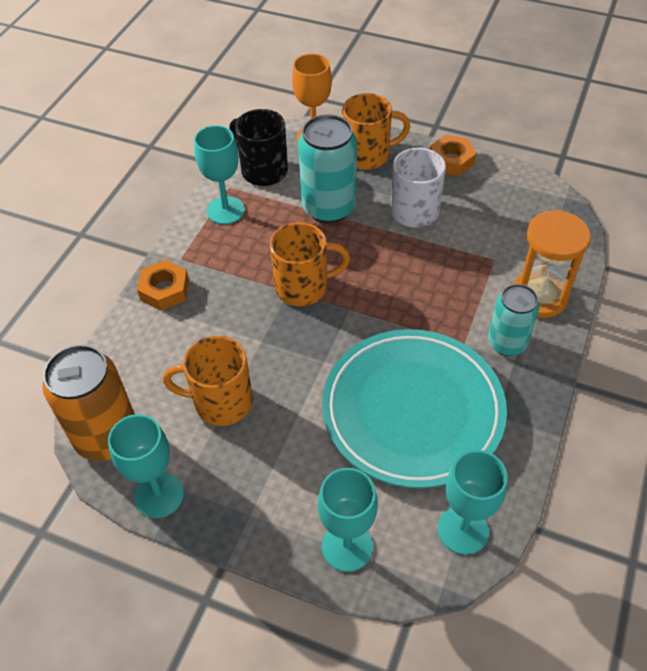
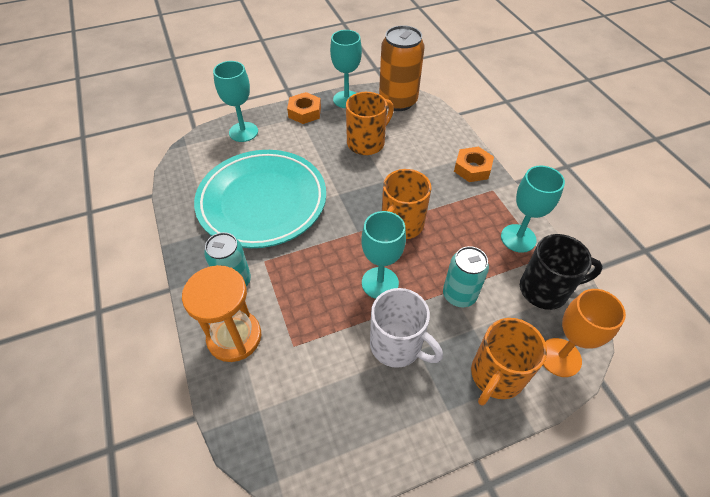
camera: 135 degrees right, 0 degrees up
turquoise can [298,114,357,223] -> turquoise can [443,246,489,307], size x0.65
orange nut [430,135,477,176] -> orange nut moved to [287,92,321,124]
turquoise goblet [438,450,508,555] -> turquoise goblet moved to [361,211,406,299]

